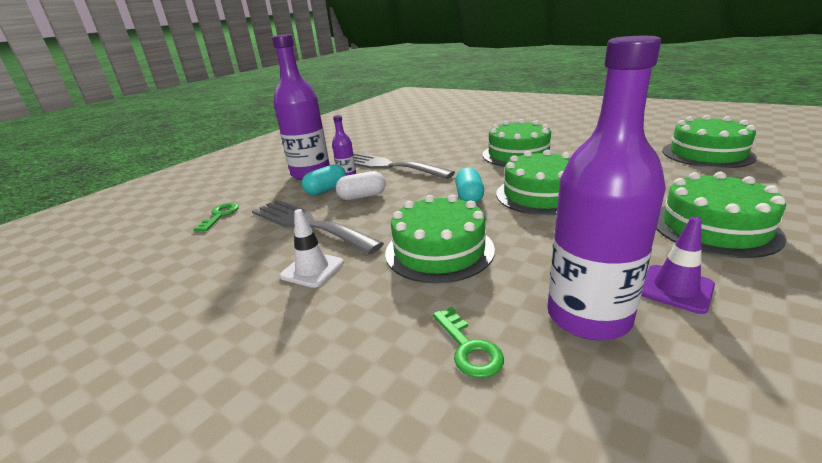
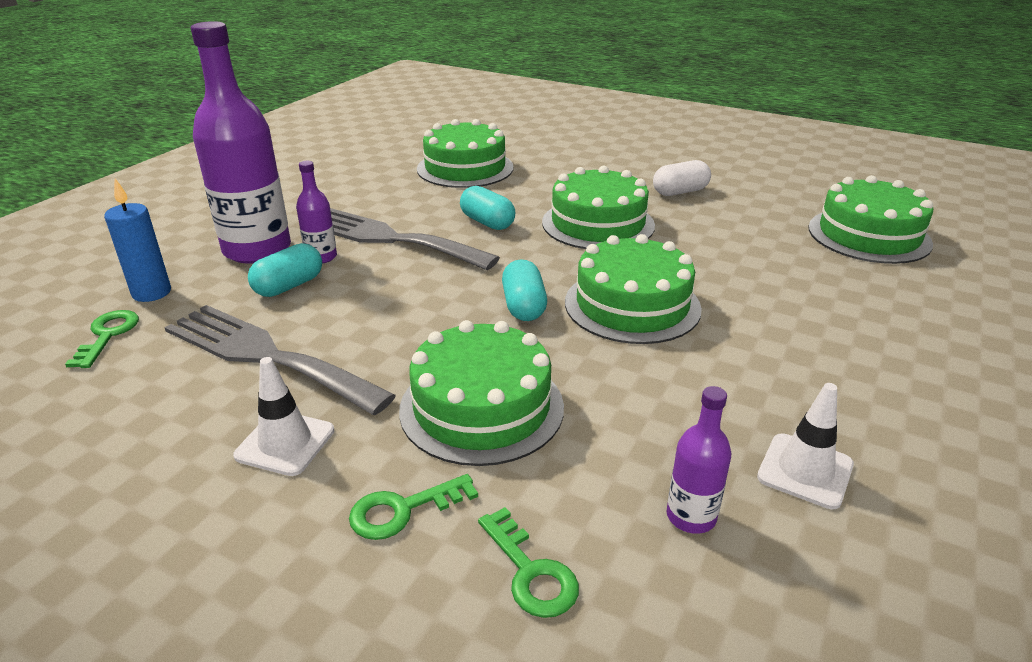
camera: 10 degrees left, 5 degrees up
white capsule [336,171,386,200] -> white capsule moved to [653,160,711,196]
purple bottle [547,36,666,340] -> purple bottle [667,386,731,534], size x0.46
purple traffic cone [641,217,715,314] -> white traffic cone [757,383,854,509]
green cake [656,172,786,258] -> green cake moved to [417,119,513,188]
none -> blue candle [104,179,171,302]
none -> green key [349,474,478,540]
none -> turquoise capsule [460,186,515,230]

